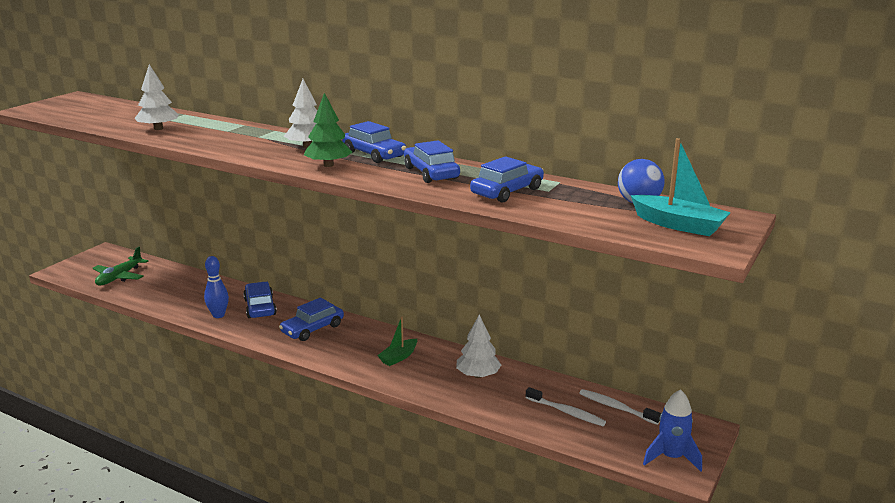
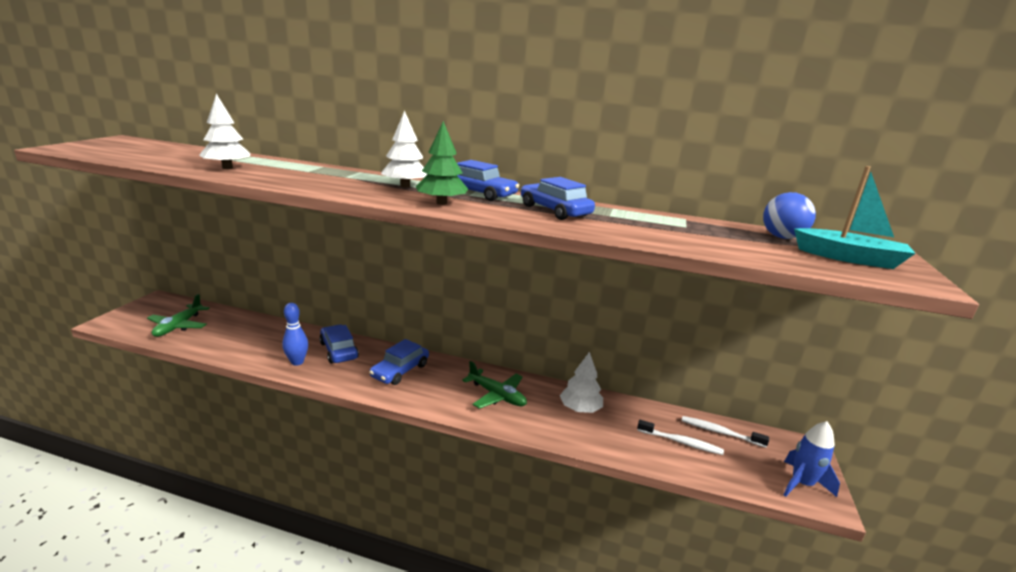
camera: 15 degrees left, 0 degrees up
green boat [377,317,417,366] -> green plane [462,361,527,409]
blue car [470,156,544,203] -> none

